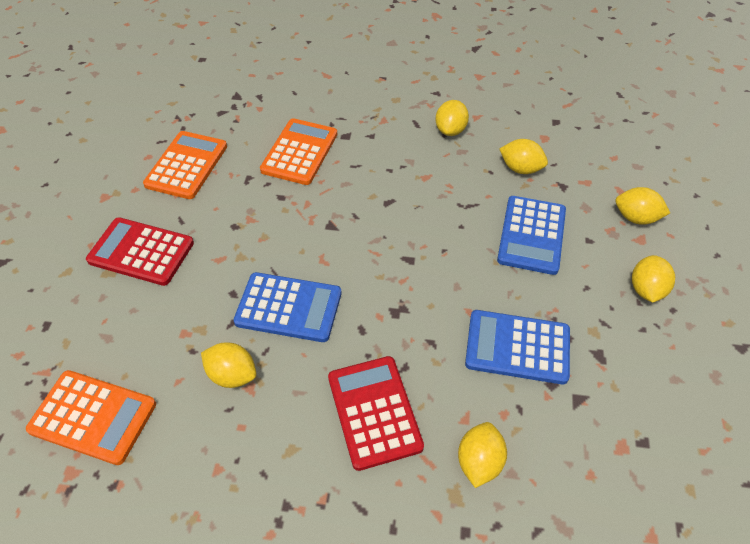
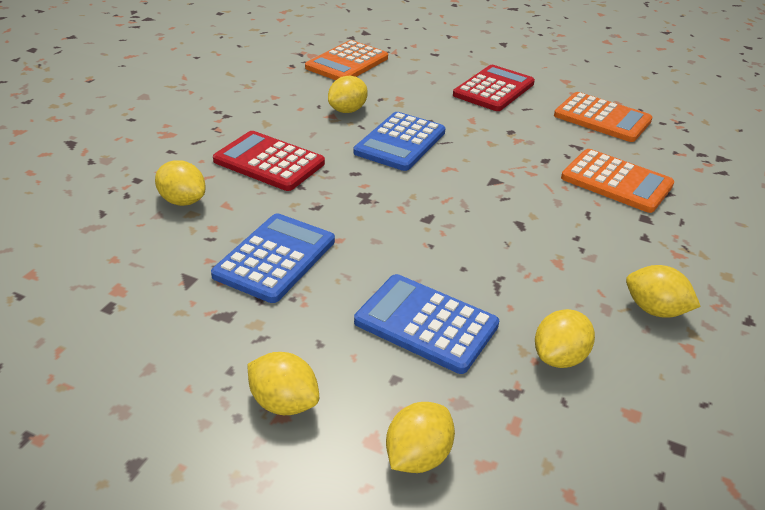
camera: 105 degrees right, 15 degrees down
red calculator [328,356,424,471] -> red calculator turned 150 degrees counterclockwise [213,131,325,191]

